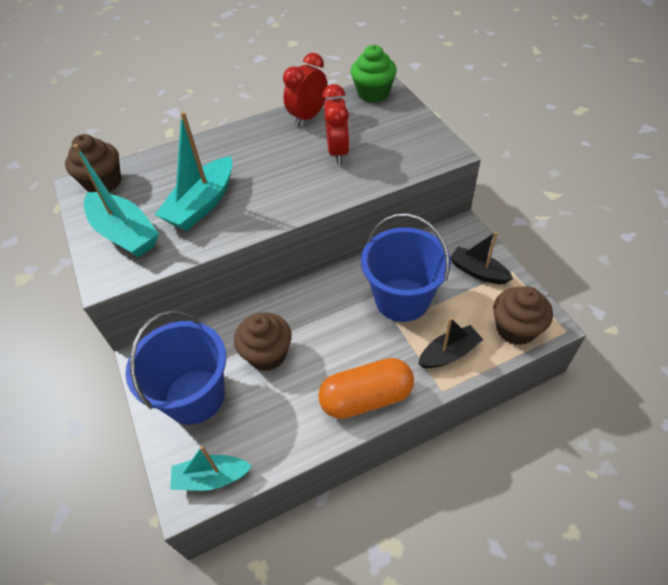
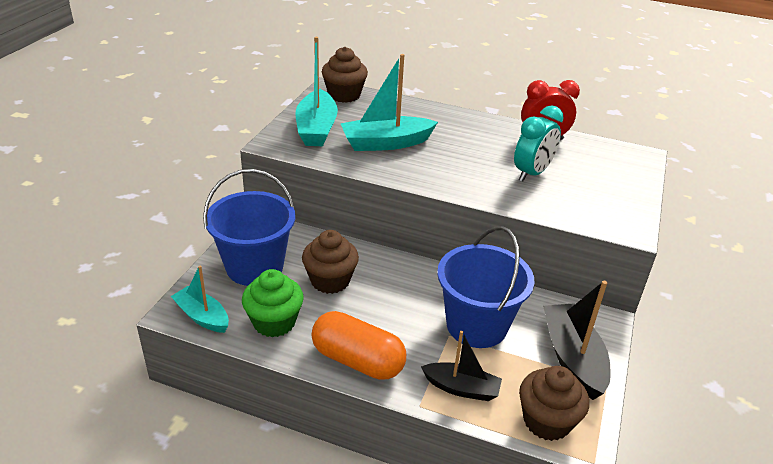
camera: 40 degrees right, 15 degrees down
red clock [322,84,350,164] -> turquoise clock [514,105,564,181]
green cupcake [350,45,397,103] -> green cupcake moved to [242,269,304,337]
black boat [450,232,513,284] -> black boat [543,281,610,400], size x1.55

